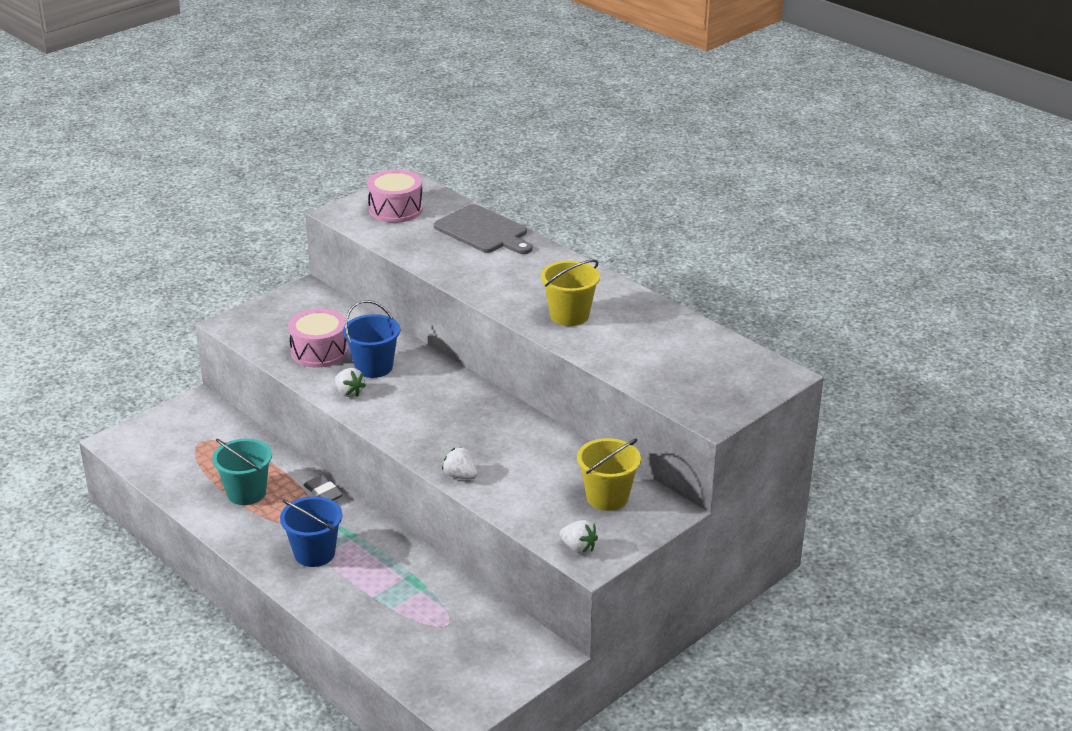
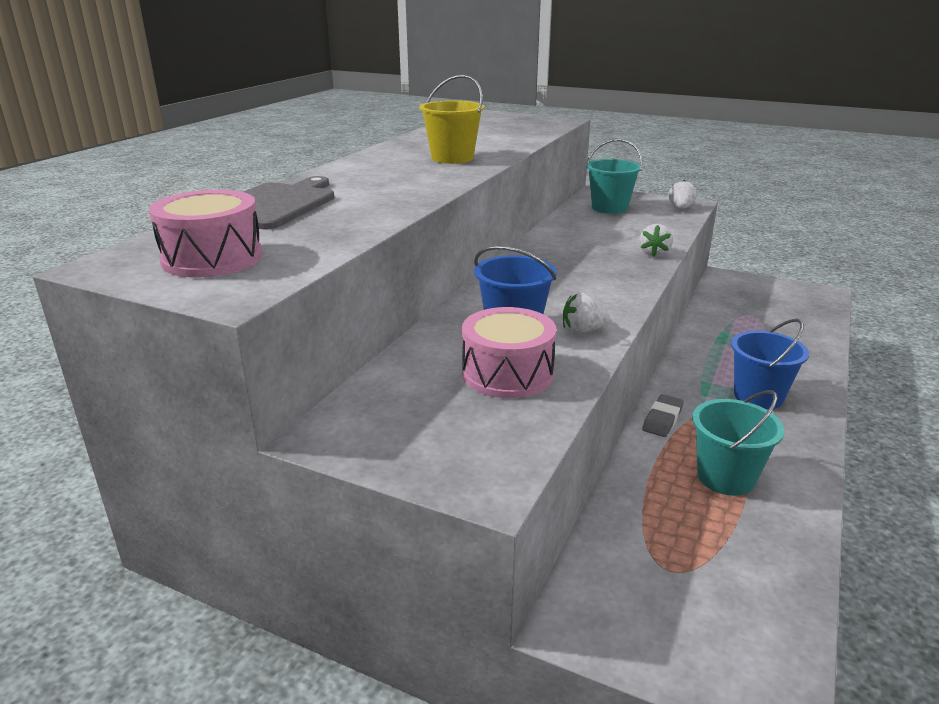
camera: 110 degrees left, 5 degrees down
white strawberry [335,368,366,397] -> white strawberry turned 120 degrees counterclockwise [563,293,610,333]
yellow bucket [577,438,641,511] -> turquoise bucket [586,139,643,214]

